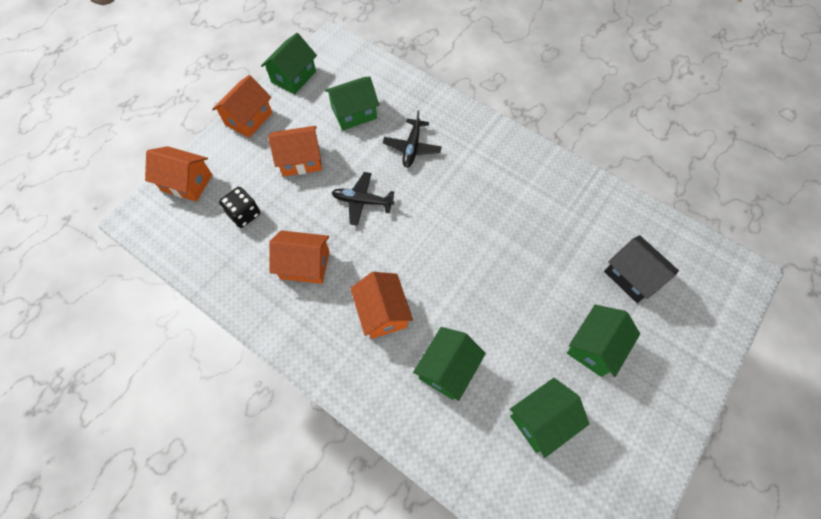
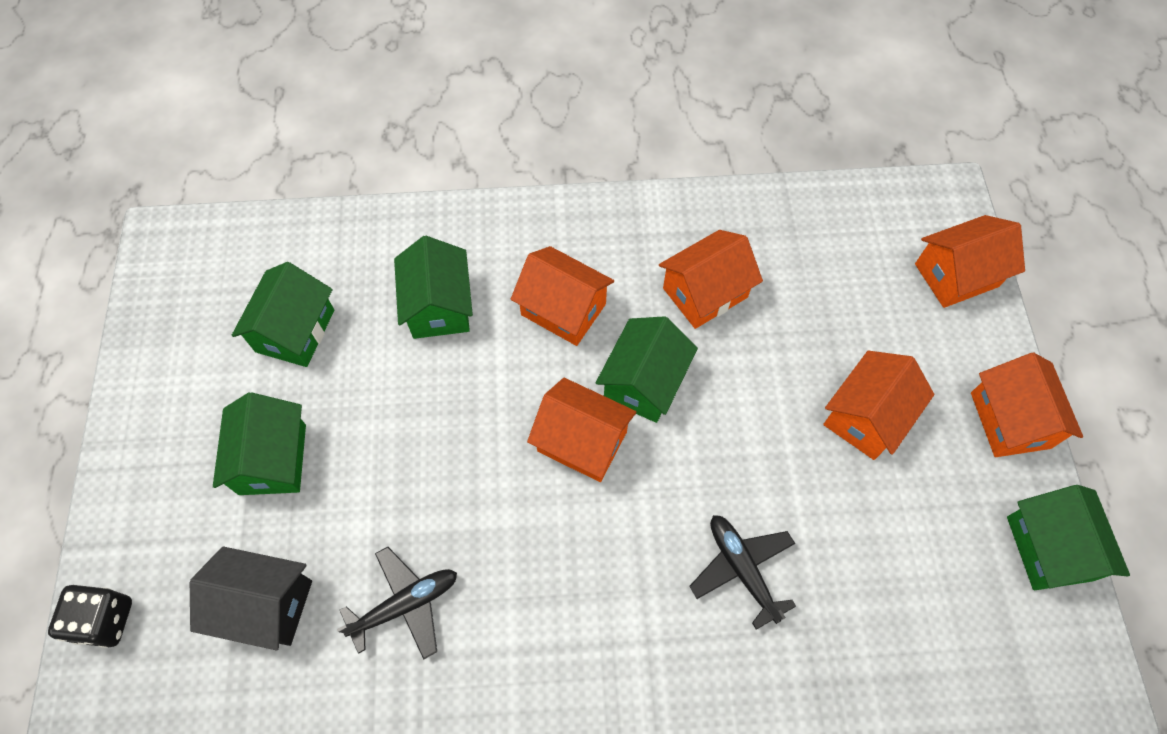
camera: 140 degrees right, 0 degrees up
black dice [219,187,260,228] -> black dice moved to [48,585,132,648]
green house [325,76,379,130] -> green house moved to [596,316,698,423]
black plane [332,172,395,226] -> black plane moved to [337,547,457,660]
none -> orange house [527,378,636,482]

